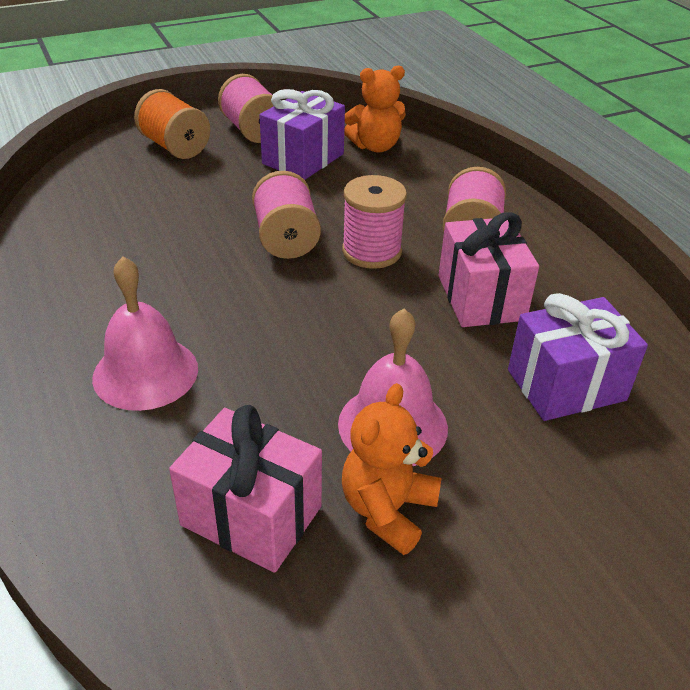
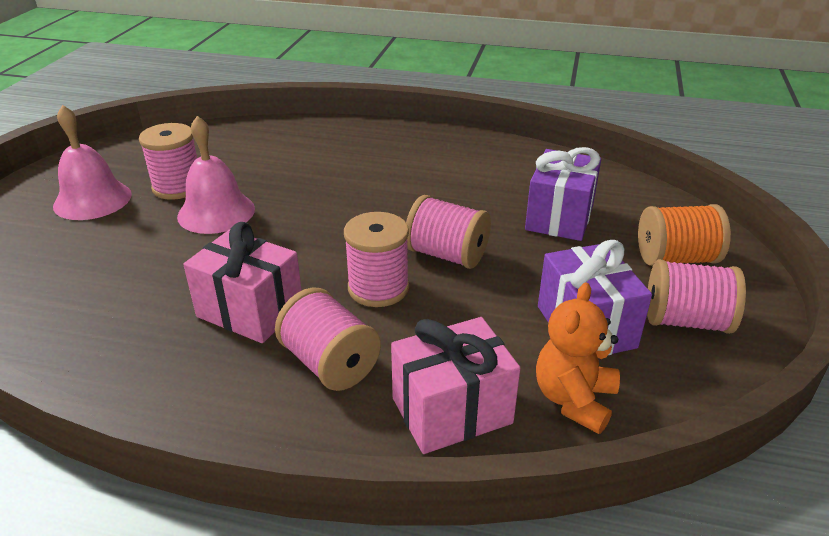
camera: 130 degrees right, 5 degrees down
pink bell [92,257,198,411] -> pink bell moved to [53,105,132,220]
pink gift [169,405,322,573] -> pink gift moved to [391,317,521,454]
orange teddy bear [342,383,441,555] -> pink spool [139,123,197,200]
purple gift [508,293,648,421] -> purple gift moved to [525,147,601,241]

